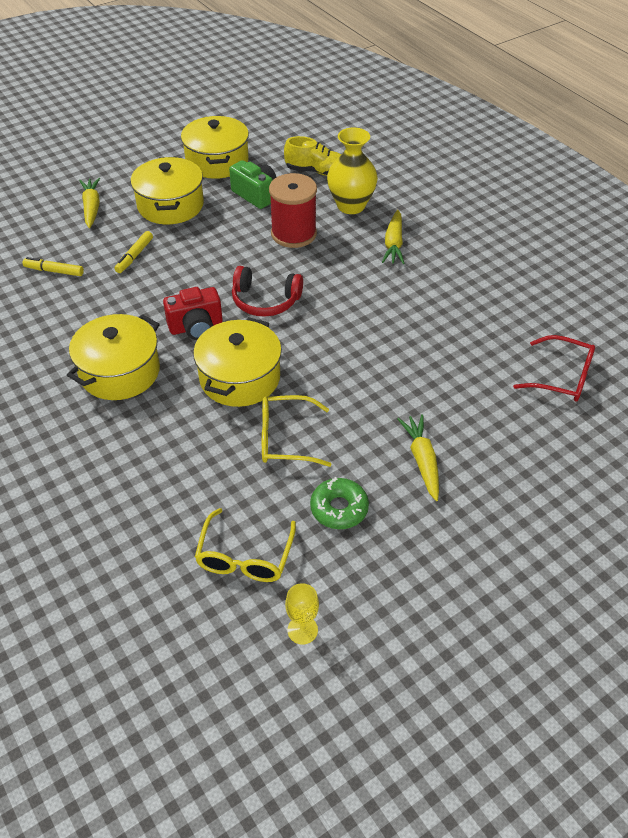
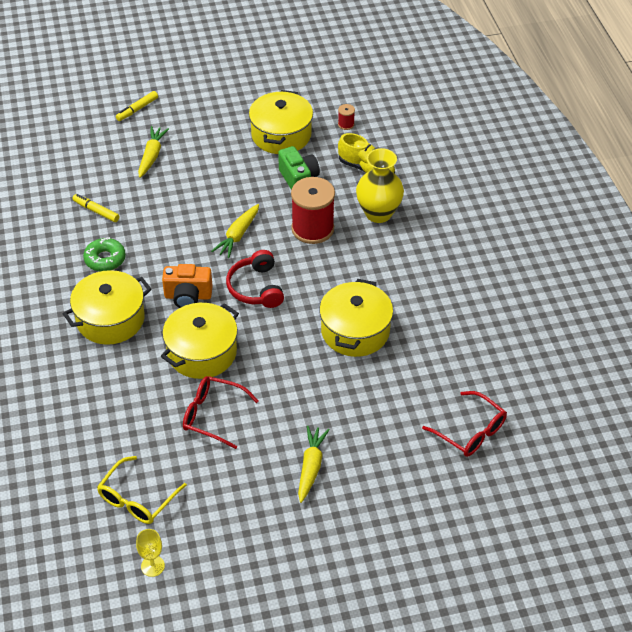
camera: 20 degrees right, 0 degrees up
yellow marker [114,231,153,273] -> yellow marker moved to [116,91,158,121]
yellow pot [131,157,204,224] -> yellow pot moved to [319,279,393,357]
red camera [163,287,223,340] -> orange camera [162,264,213,308]
red headphones [232,266,303,317] -> red headphones turned 45 degrees clockwise [226,250,284,308]
yellow glasses [262,395,331,467] -> red glasses [183,376,259,449]
green donut [310,477,369,529] -> green donut moved to [83,237,126,272]
yellow carrot [382,210,405,264] -> yellow carrot moved to [211,204,259,258]
none -> red spool [338,104,355,130]

